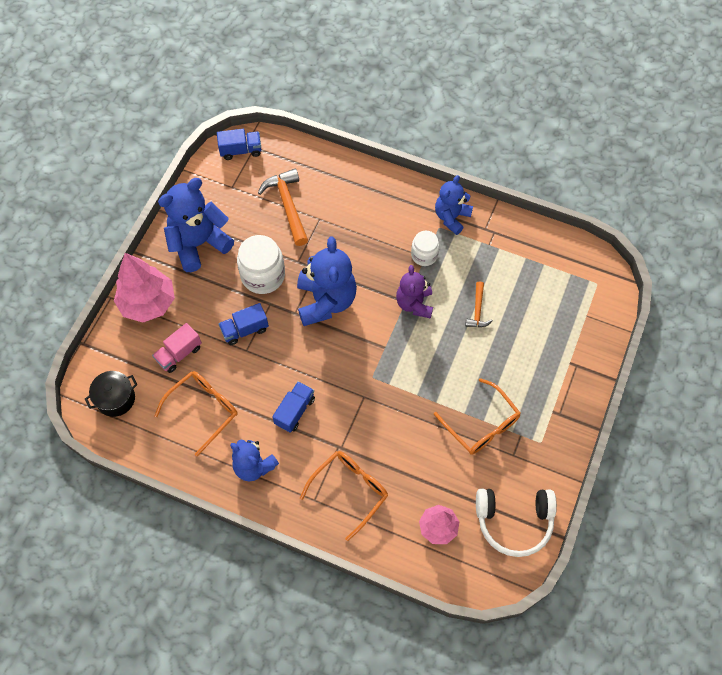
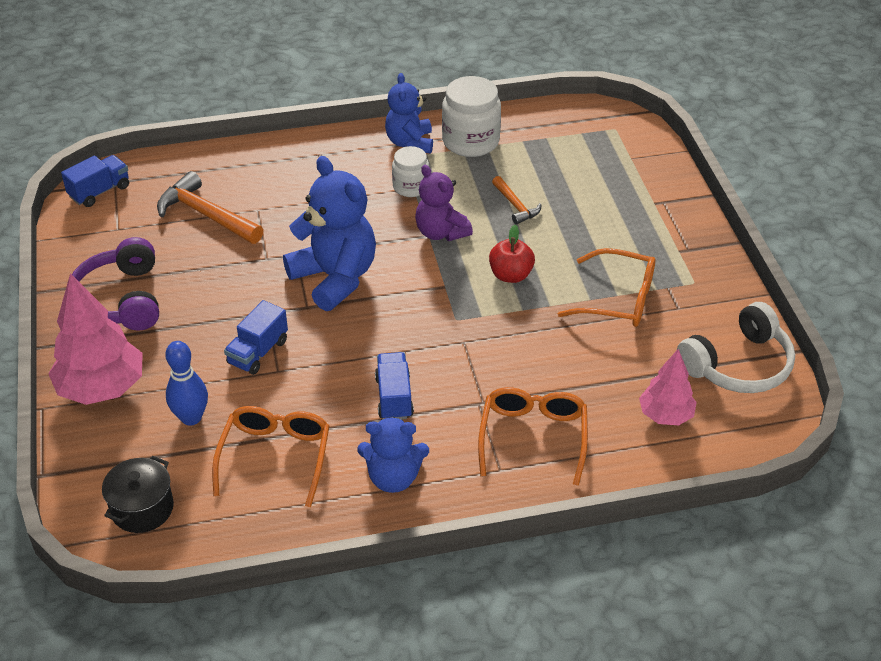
camera: 35 degrees left, 20 degrees down
pink truck [152,323,202,373] -> blue bowling pin [165,341,208,426]
blue teddy bear [158,178,234,272] -> purple headphones [72,237,159,330]
white jar [237,235,285,294] -> white jar moved to [442,76,501,157]
none -> red apple [489,225,535,283]

